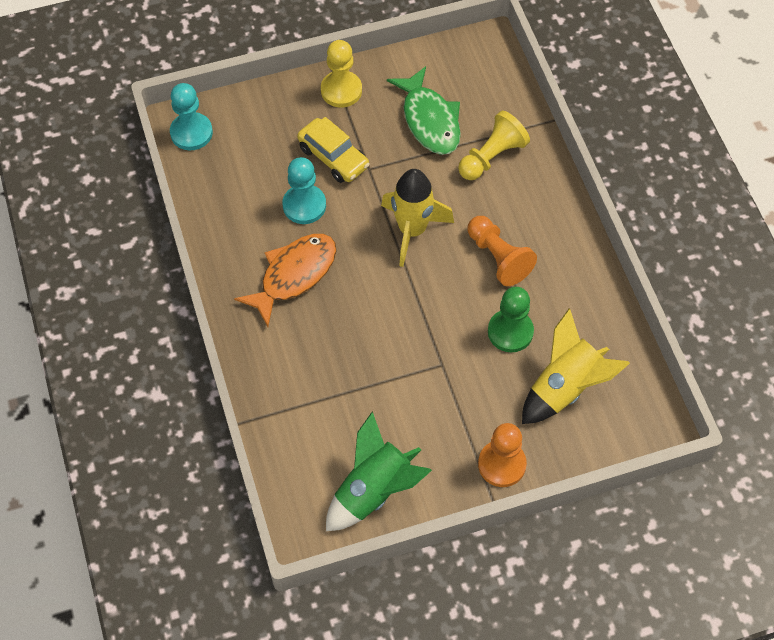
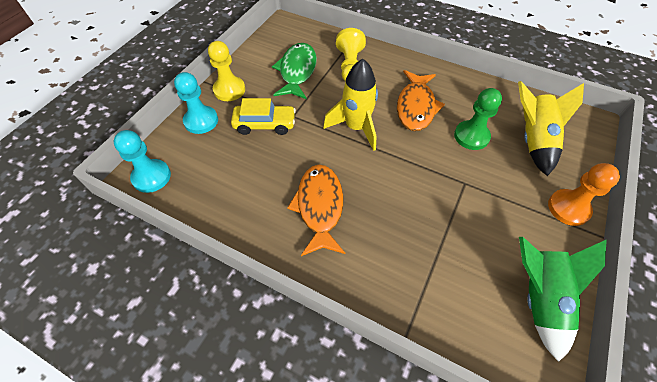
camera: 45 degrees left, 5 degrees down
turquoise pawn [282,157,326,224] -> turquoise pawn moved to [174,72,218,134]
green fish [387,66,461,155] -> green fish turned 105 degrees counterclockwise [272,43,317,99]
orange pawn [468,216,537,286] -> orange fish [397,70,445,131]

